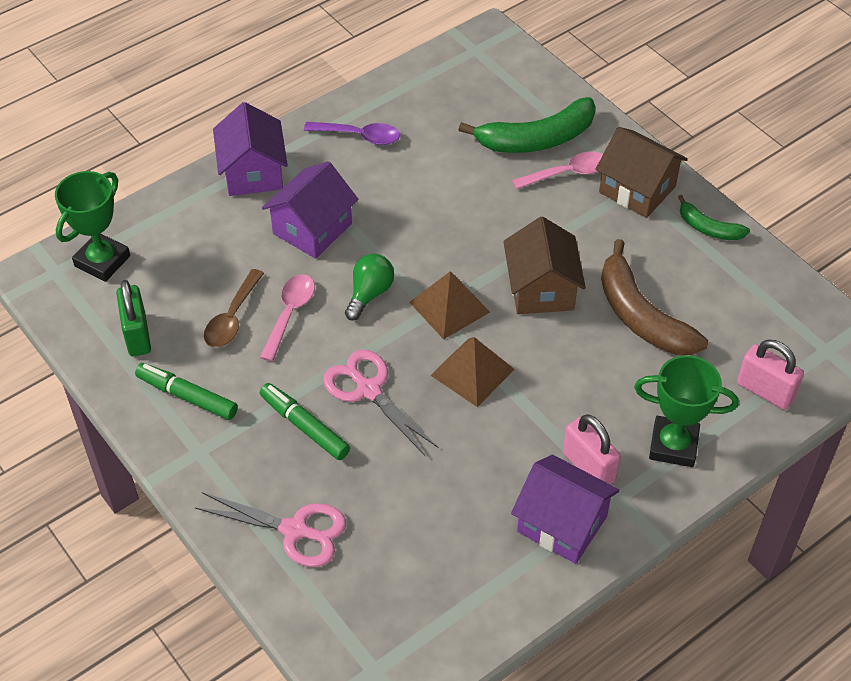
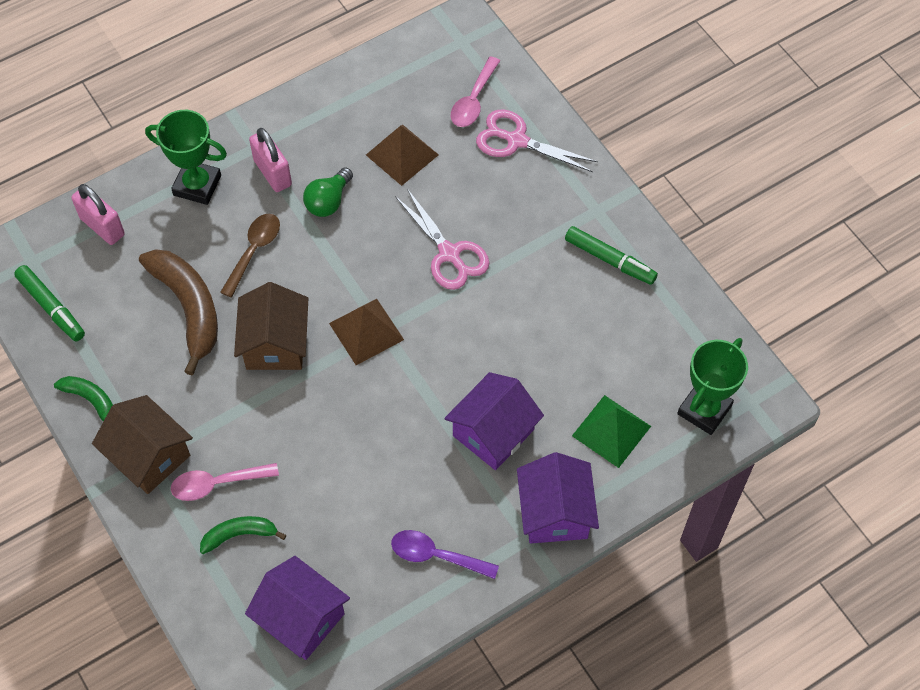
camera: 175 degrees left, 10 degrees up
green padlock [116,280,151,356] -> none
brown spoon [204,269,264,348] -> brown spoon moved to [220,214,280,298]
pink spoon [260,274,315,361] -> pink spoon moved to [451,56,500,127]
green marker [260,383,350,460] -> green marker moved to [14,265,85,341]
green light bulb [345,254,394,321] -> green light bulb moved to [303,167,353,217]
brown pyramid [430,337,515,407] -> brown pyramid moved to [366,125,439,186]
green banana [458,97,596,153] -> green banana [200,516,286,554], size x0.54
purple house [511,455,620,564] -> purple house moved to [245,556,350,660]
none -> green pyramid [572,395,651,468]

